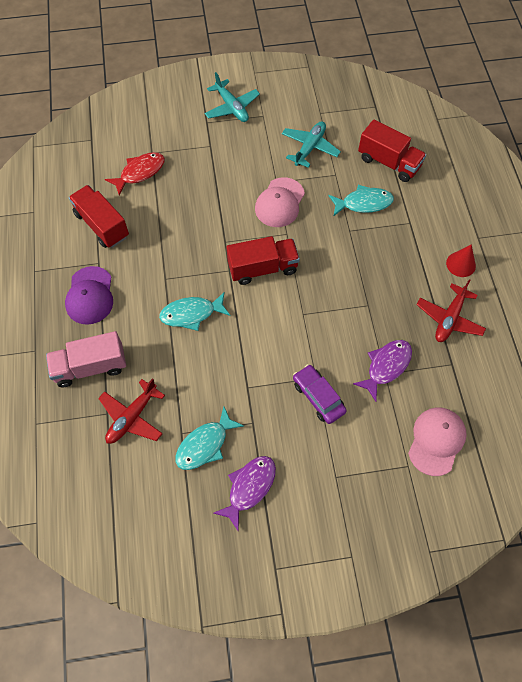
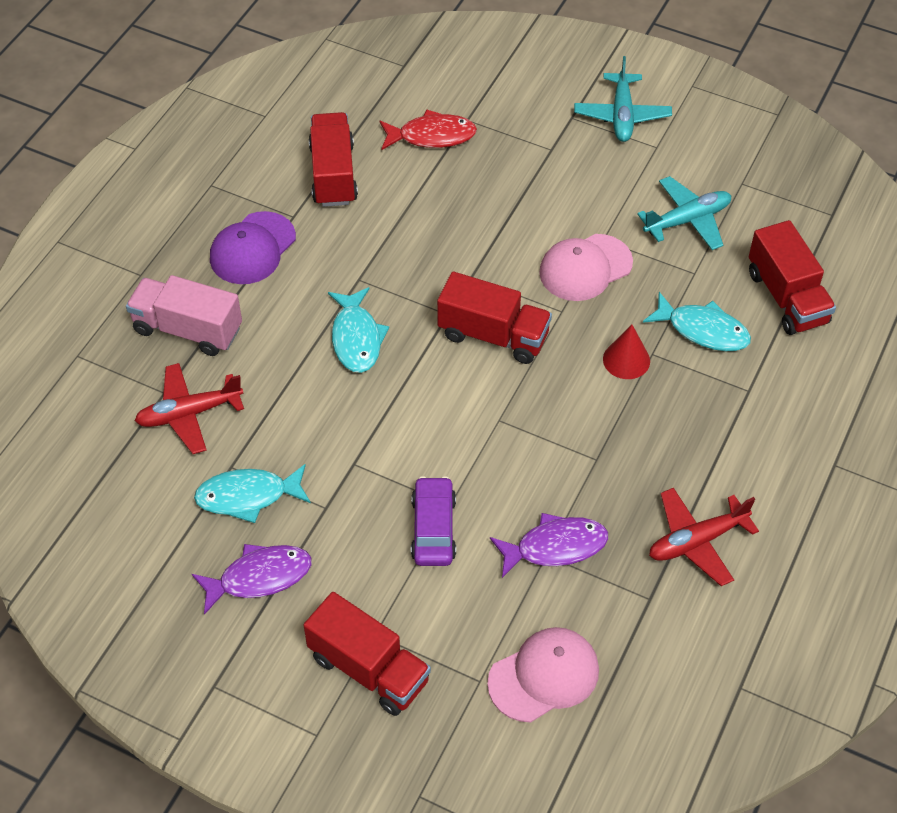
camera: 35 degrees right, 10 degrees down
turquoise fish [159,292,230,331] -> turquoise fish turned 120 degrees counterclockwise [328,287,389,373]
red cone [446,244,476,277] -> red cone moved to [603,325,650,379]
none -> red truck [304,592,431,716]

